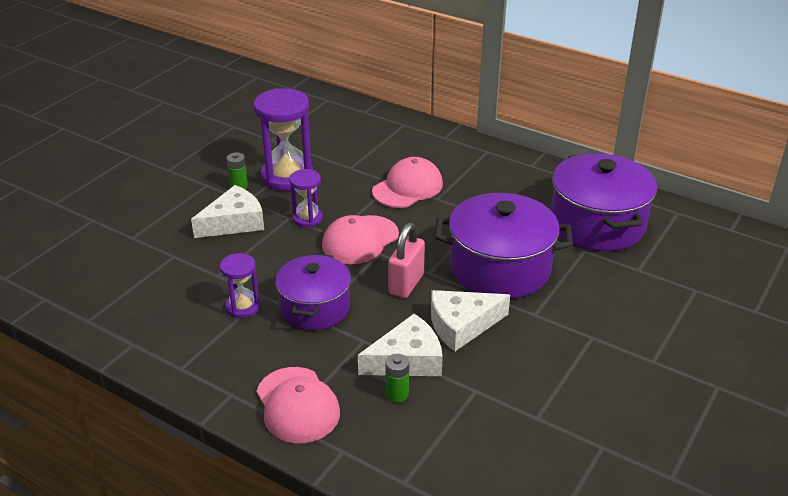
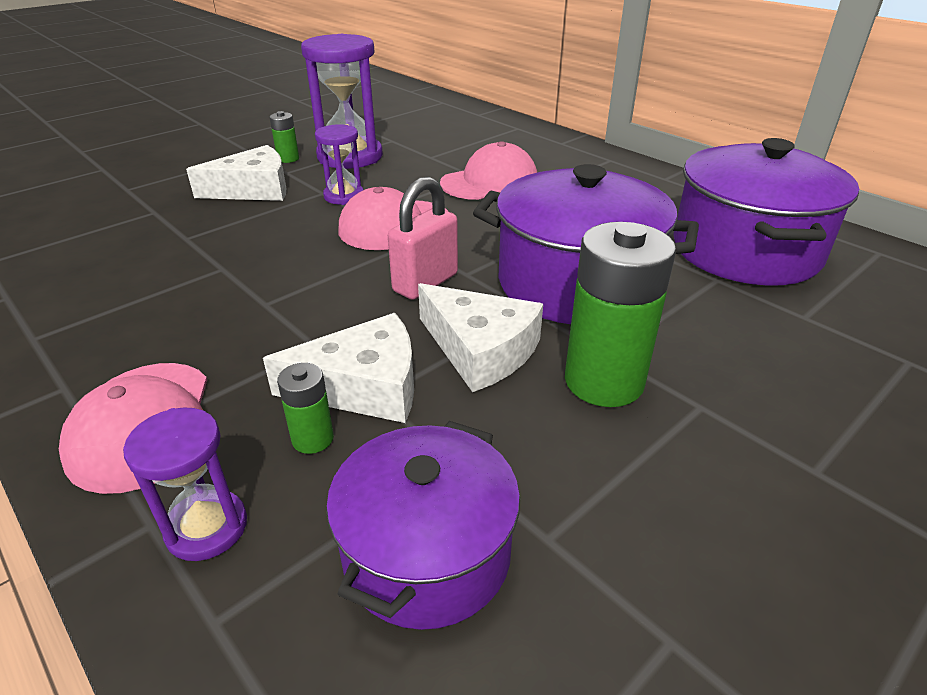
camera: 15 degrees right, 0 degrees up
purple hourglass [220,253,260,318] -> purple hourglass moved to [123,407,247,561]
purple pot [275,254,351,330] -> purple pot moved to [326,421,520,630]
white cheese [431,290,510,352] -> white cheese turned 135 degrees counterclockwise [418,283,543,392]
none -> green battery [565,222,676,407]

